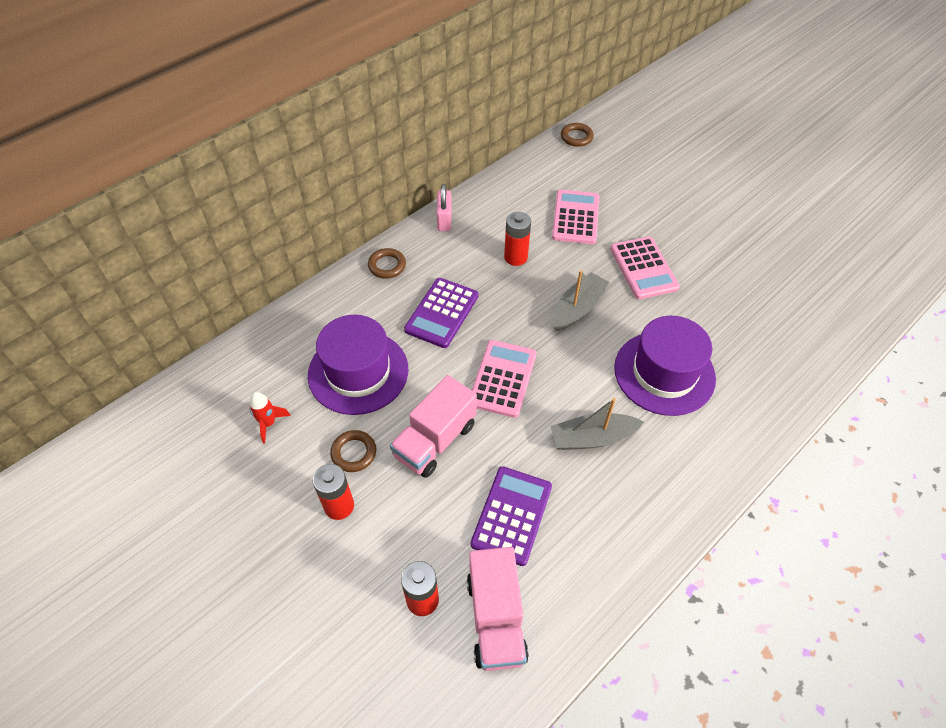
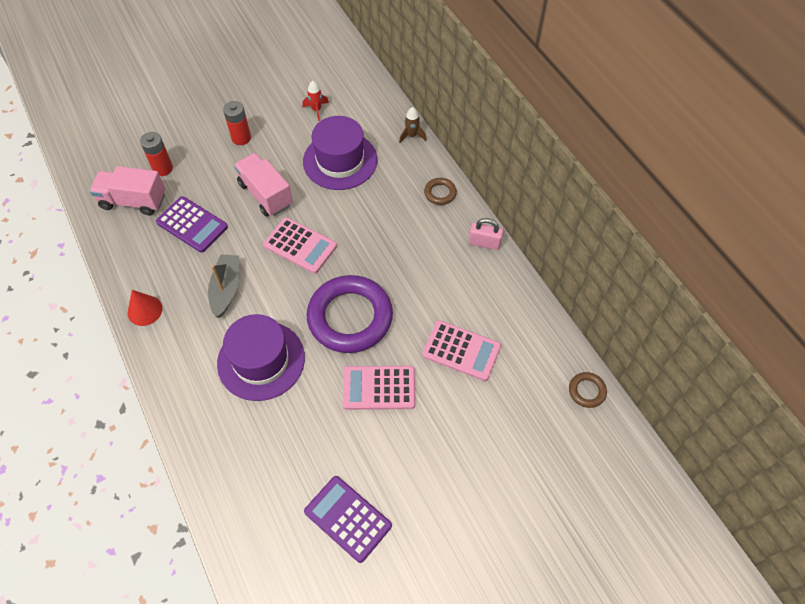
camera: 105 degrees right, 5 degrees up
brown ring [330,430,376,472] -> none
purple calculator [404,278,479,348] -> purple calculator moved to [304,476,392,563]
red battery [504,212,531,266] -> none
grey boat [553,270,609,331] -> purple ring [307,275,393,353]
none -> red cone [128,290,162,326]
none -> brown rocket [399,107,426,143]

